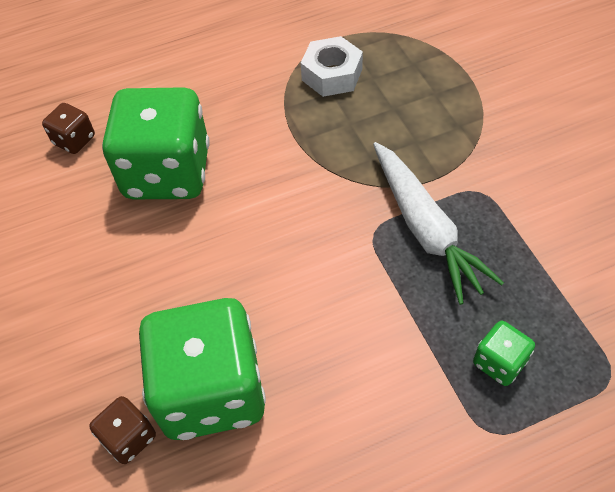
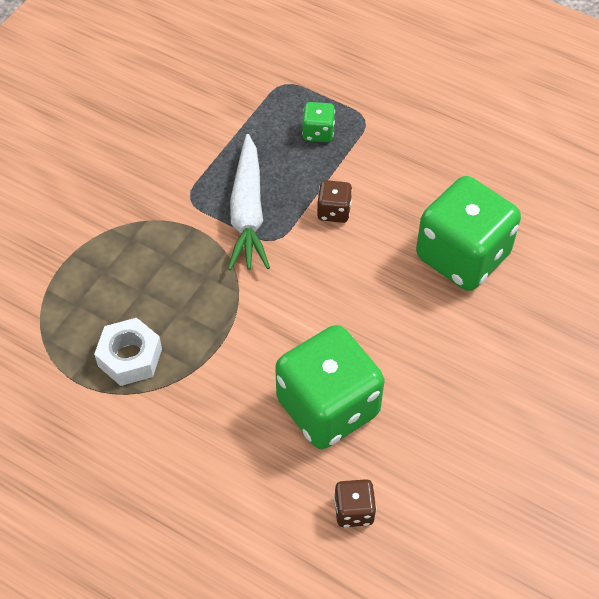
camera: 130 degrees left, 0 degrees up
brown dice [89,396,156,464] -> brown dice moved to [317,180,352,223]
white carrot [373,142,504,305] -> white carrot turned 150 degrees clockwise [228,134,270,270]

